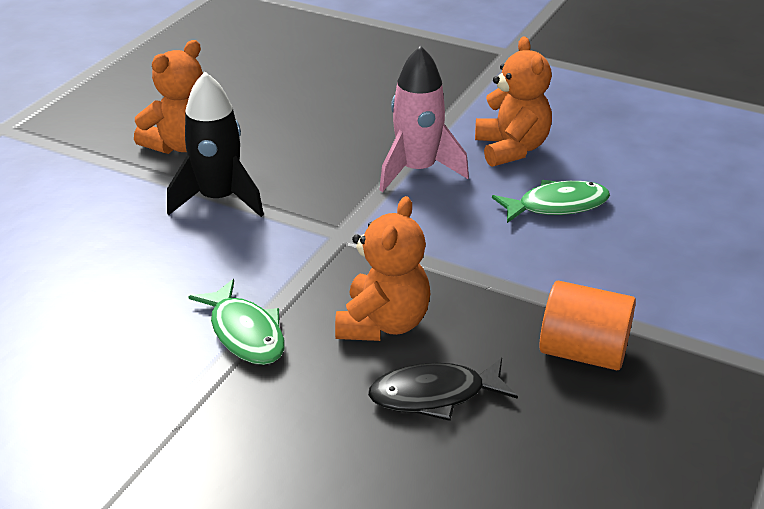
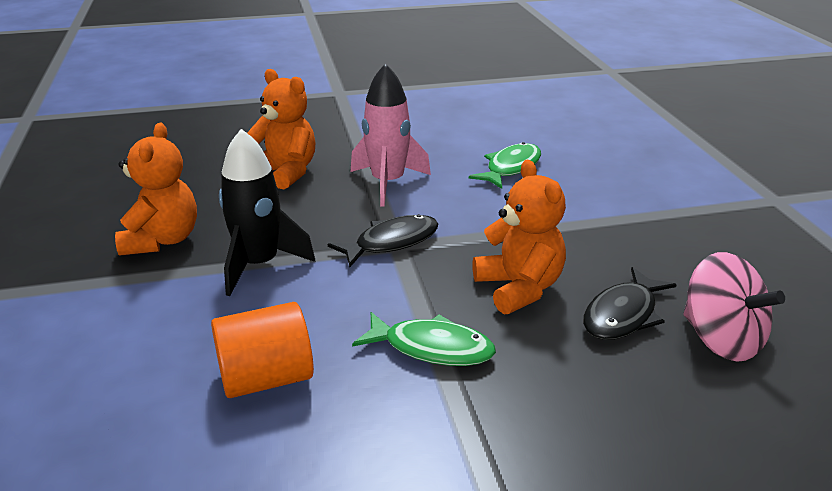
camera: 40 degrees left, 5 degrees down
orange teddy bear [475,36,552,167] -> orange teddy bear moved to [247,69,315,190]
orange cylinder [539,280,636,370] -> orange cylinder moved to [211,302,314,398]
none -> black fish [328,214,438,267]
none -> pink spinning top [683,252,785,362]

